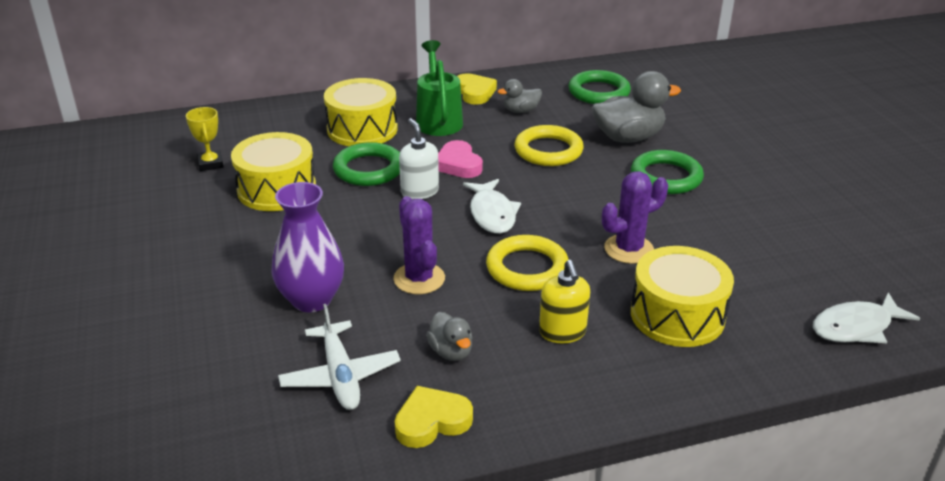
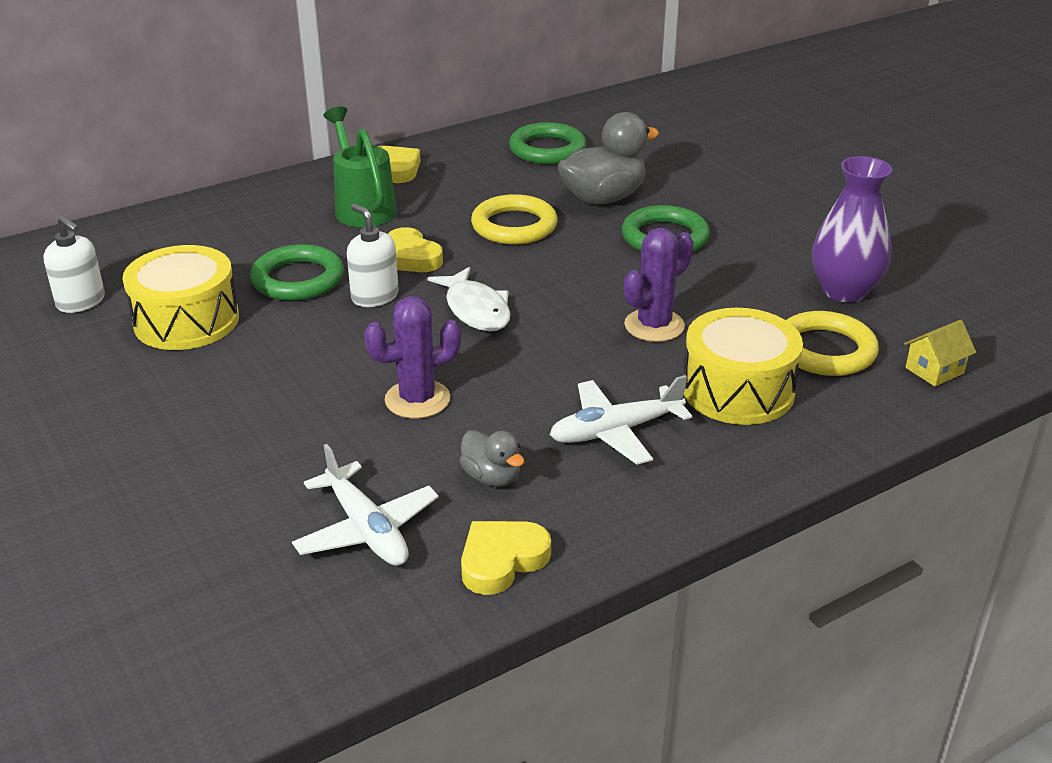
camera: 15 degrees left, 0 degrees up
yellow trophy [186,107,223,171] -> white soap dispenser [43,216,105,313]
purple vase [271,182,344,312] -> purple vase moved to [812,156,892,303]
yellow drum [324,78,398,146] -> none
purple cactus [393,196,445,294] -> purple cactus turned 75 degrees counterclockwise [364,296,461,419]
pink heart [438,140,483,178] -> yellow heart [388,227,443,272]
yellow ring [486,235,569,291] -> yellow ring moved to [786,311,879,376]
grey duck [498,79,542,113] -> none
yellow soap dispenser [539,260,590,343] -> white plane [550,375,692,465]
white fish [813,292,920,343] -> yellow house [904,320,976,387]

